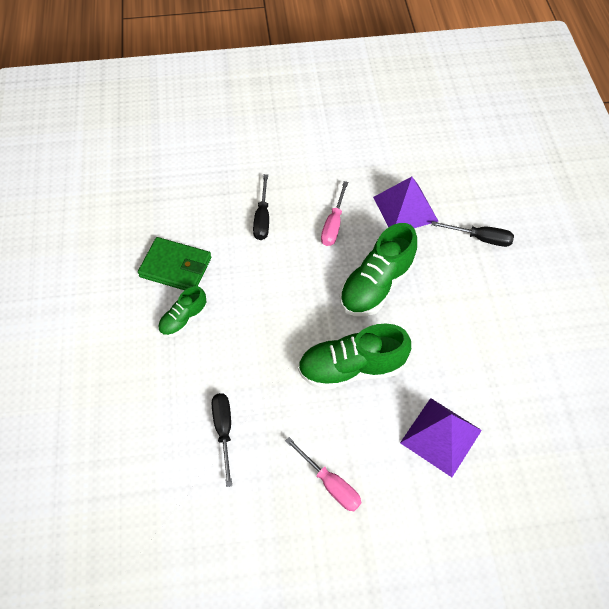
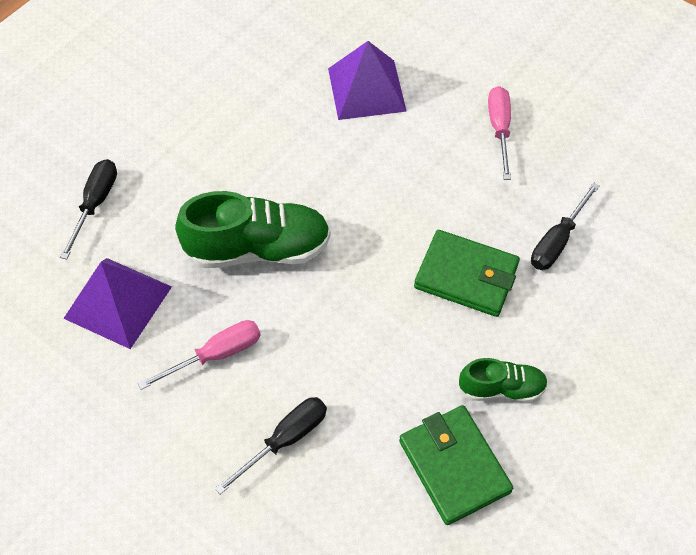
camera: 135 degrees left, 0 degrees up
green shoe [298,324,411,390] -> none
black screwdriver [431,221,514,247] -> black screwdriver turned 45 degrees clockwise [60,159,117,259]
none -> green wallet [414,230,520,317]

